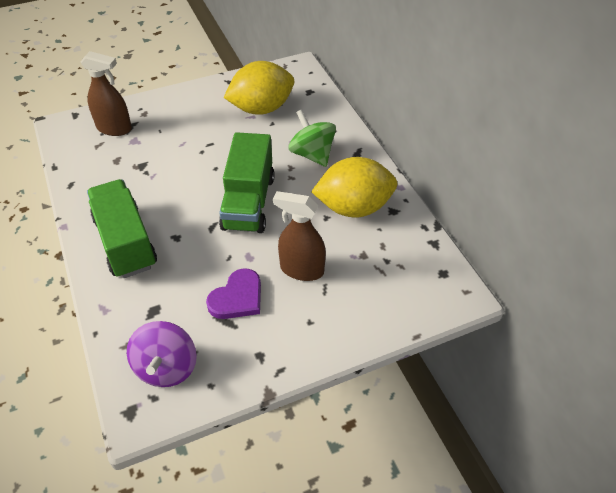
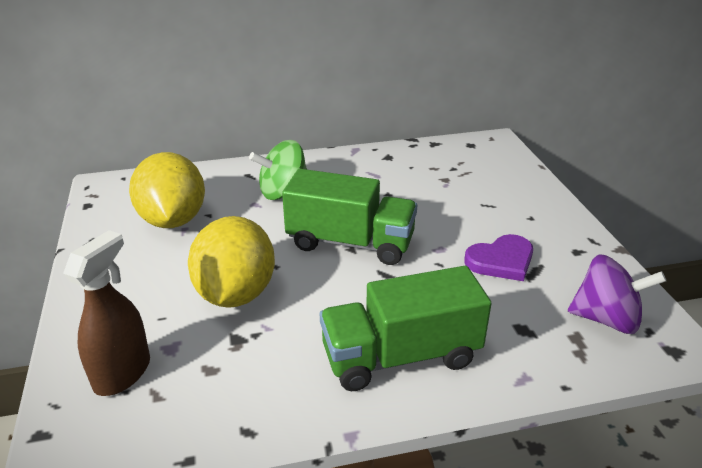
camera: 80 degrees left, 15 degrees down
purple heart [206,268,261,319] -> purple heart turned 105 degrees clockwise [464,234,533,281]
brown spray bottle [273,191,326,281] -> none
yellow lemon [311,157,397,218] -> yellow lemon moved to [188,216,275,308]

